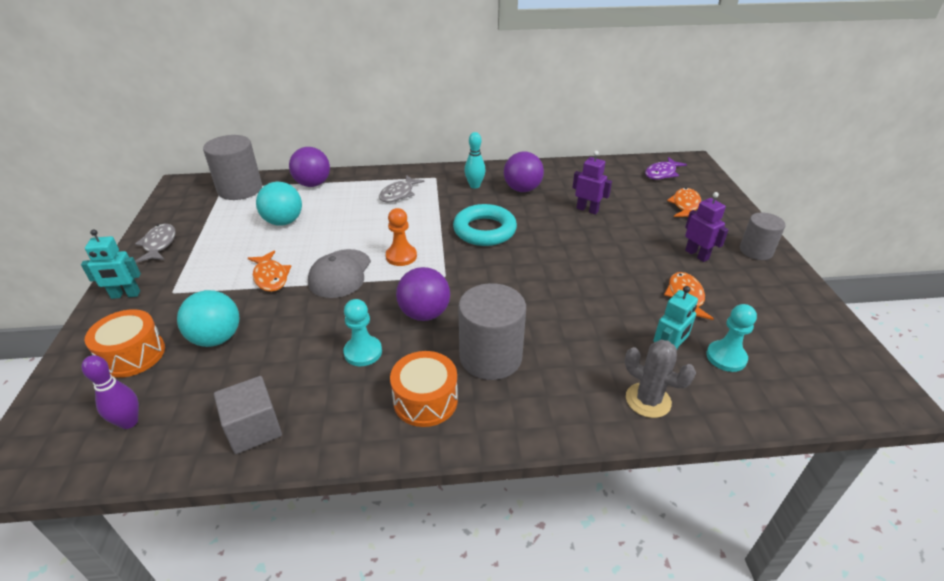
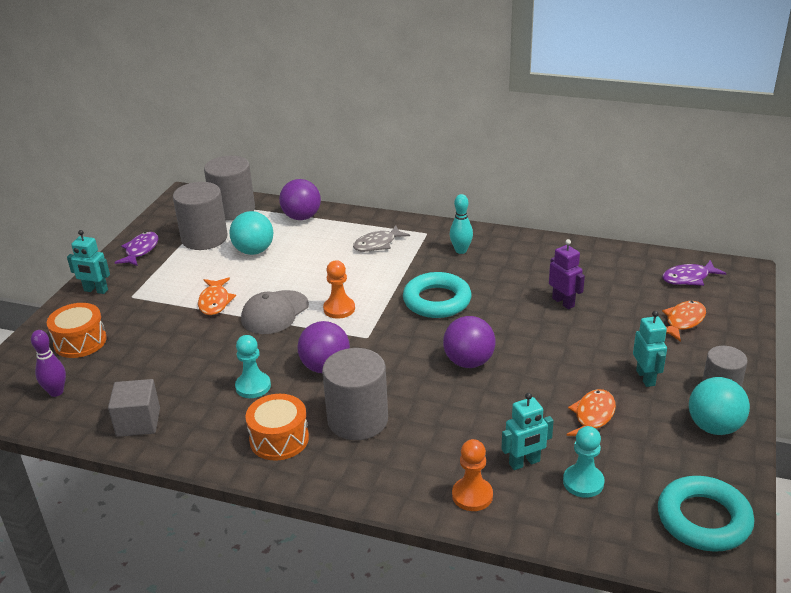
camera: 25 degrees right, 5 degrees down
grey fish [135,224,176,263] -> purple fish [114,232,159,266]
turquoise ball [177,290,239,347] -> turquoise ball moved to [689,377,750,435]
purple ball [504,151,544,192] -> purple ball moved to [443,316,495,368]
grey cactus [625,340,696,418] -> orange pawn [452,439,493,511]
purple robot [685,192,729,262] -> turquoise robot [633,311,667,387]
none -> grey cylinder [173,182,228,250]
none -> turquoise ring [658,476,754,552]

